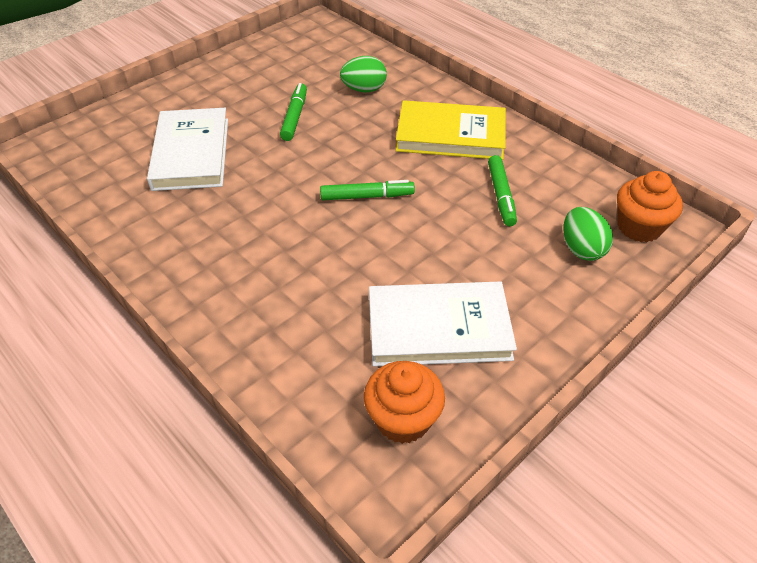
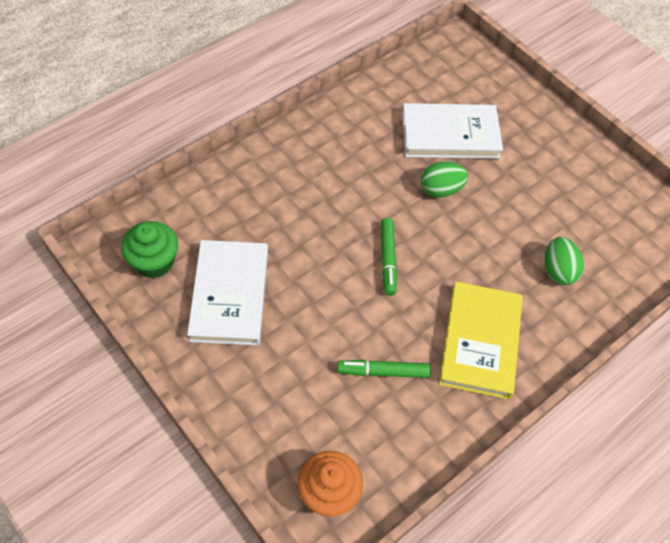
camera: 90 degrees right, 10 degrees up
green marker [280,83,307,141] -> none
orange cupcake [364,361,445,444] -> green cupcake [121,221,178,278]
green egg [563,207,613,261] -> green egg moved to [421,161,468,198]

